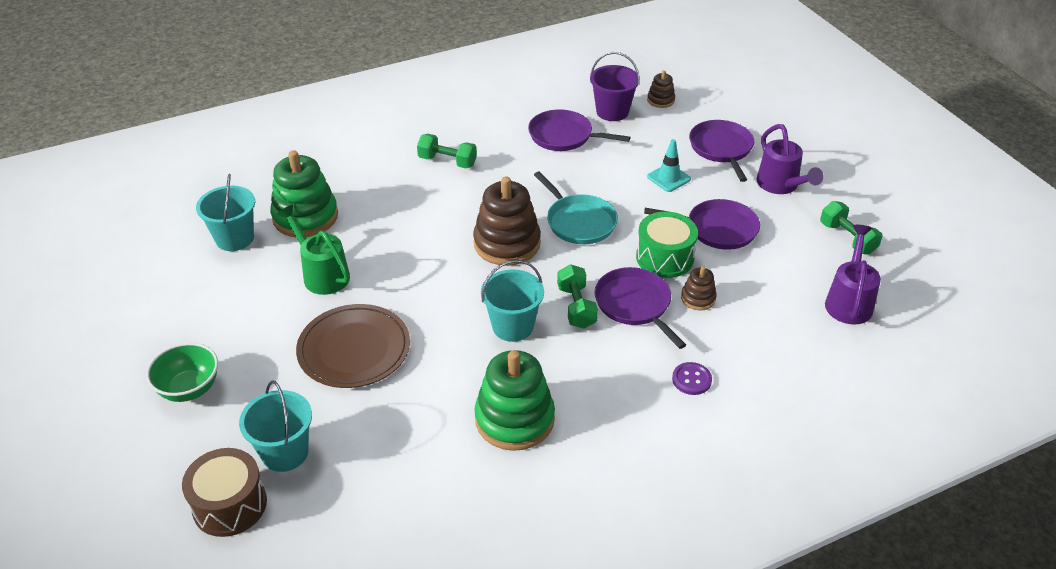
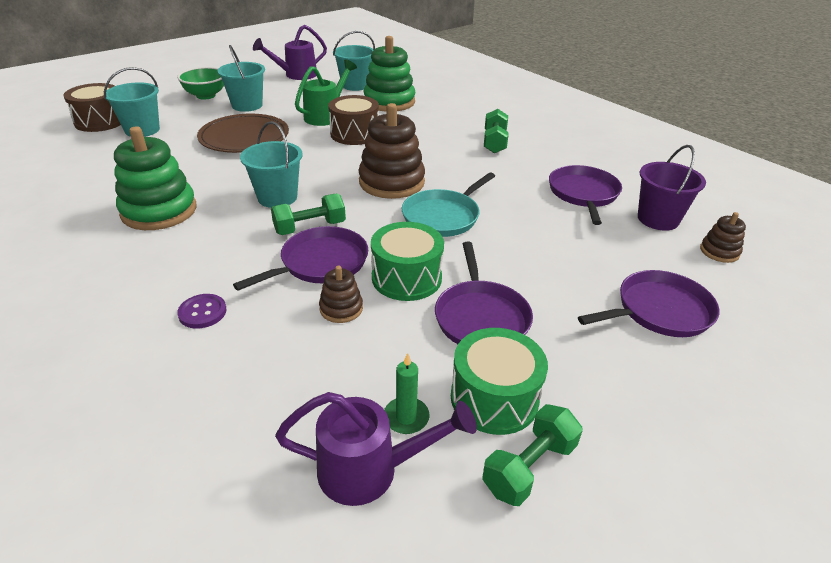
camera: 75 degrees right, 5 degrees down
turquoise traffic cone [647,139,691,192] -> none
purple watering can [757,124,824,194] -> purple watering can moved to [253,25,327,80]
none -> turquoise bucket [217,45,265,112]
none -> brown drum [328,95,379,145]
none -> green candle [384,353,430,434]
none -> green drum [451,328,548,435]

